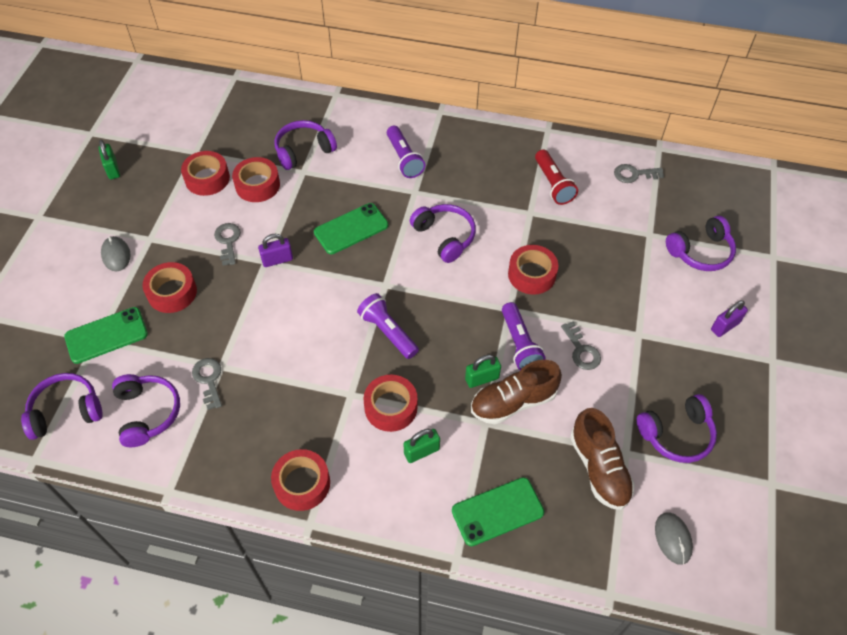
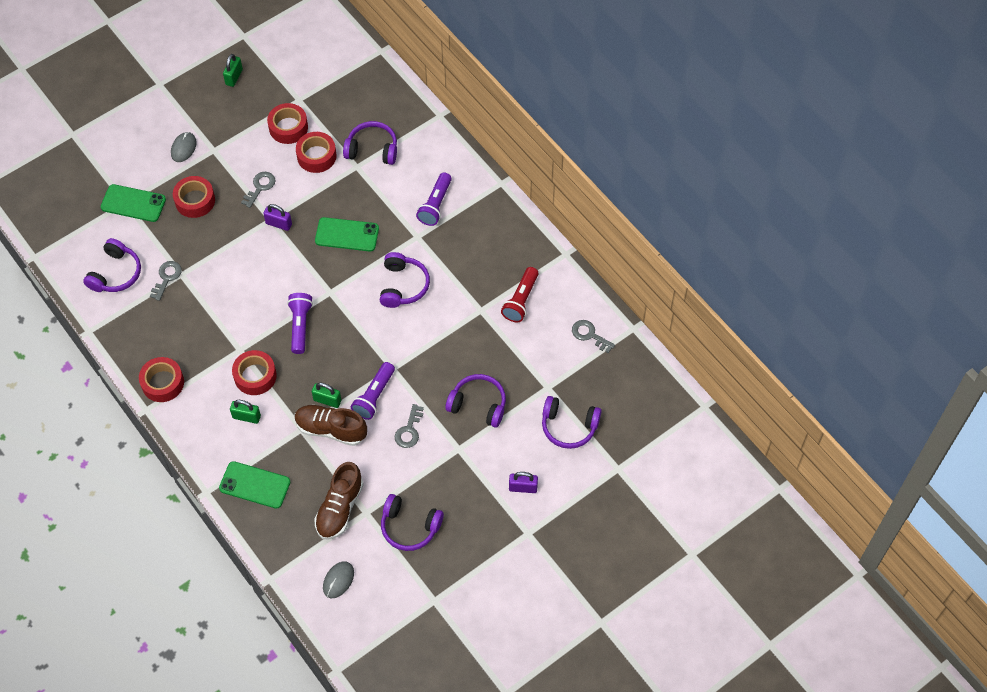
camera: 40 degrees right, 5 degrees up
purple headphones [21,373,103,440] -> purple headphones moved to [445,374,506,428]
red tape [508,245,558,295] -> none

